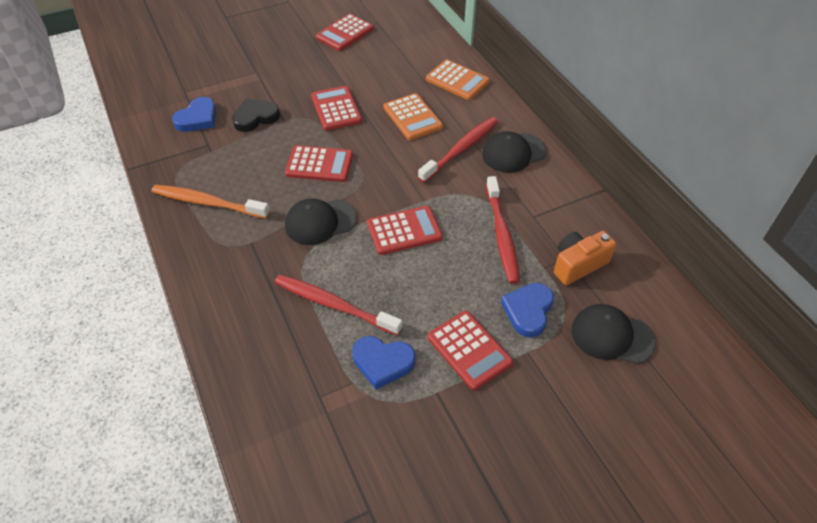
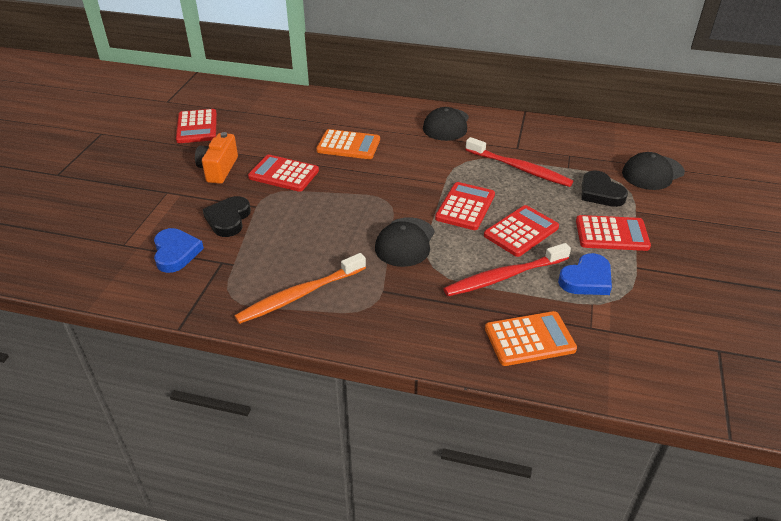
camera: 50 degrees left, 10 degrees down
red calculator [285,145,353,182] -> red calculator moved to [484,205,559,257]
red toothbrush [418,117,498,183] -> none
orange calculator [426,60,490,100] -> orange calculator moved to [485,311,577,366]
blue heart [501,283,554,338] -> black heart [581,171,628,207]
orange camera [554,231,616,285] -> orange camera moved to [195,132,238,184]

